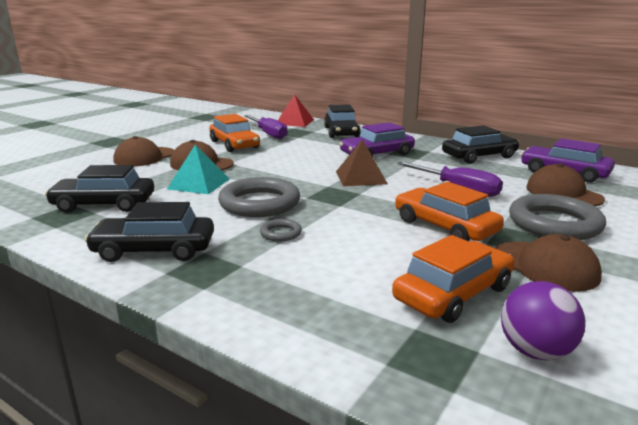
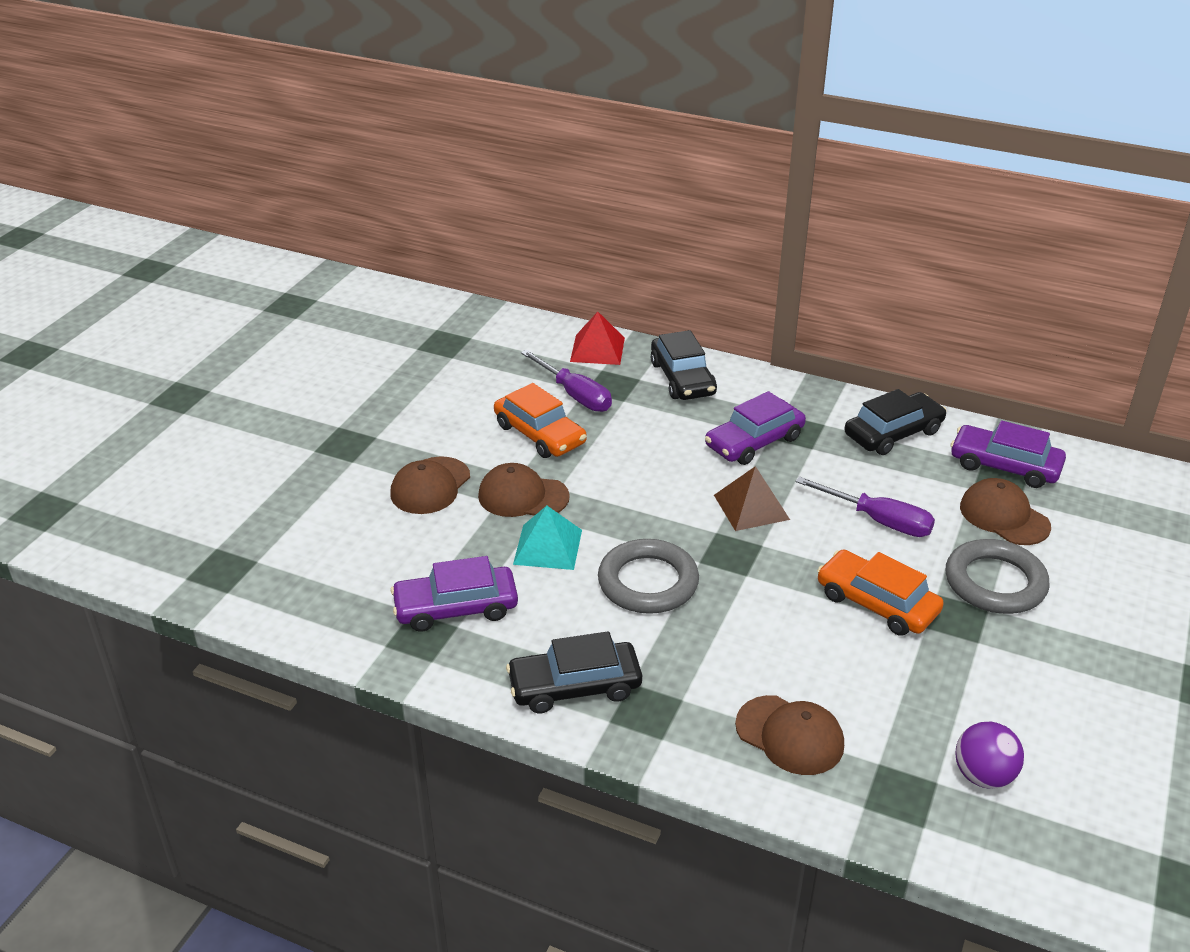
camera: 10 degrees left, 15 degrees up
black car [45,165,154,213] -> purple car [391,556,518,632]
grey ring [260,219,302,242] -> none
orange car [392,235,515,323] -> none
brown cap [495,234,602,292] -> brown cap moved to [735,695,844,775]

